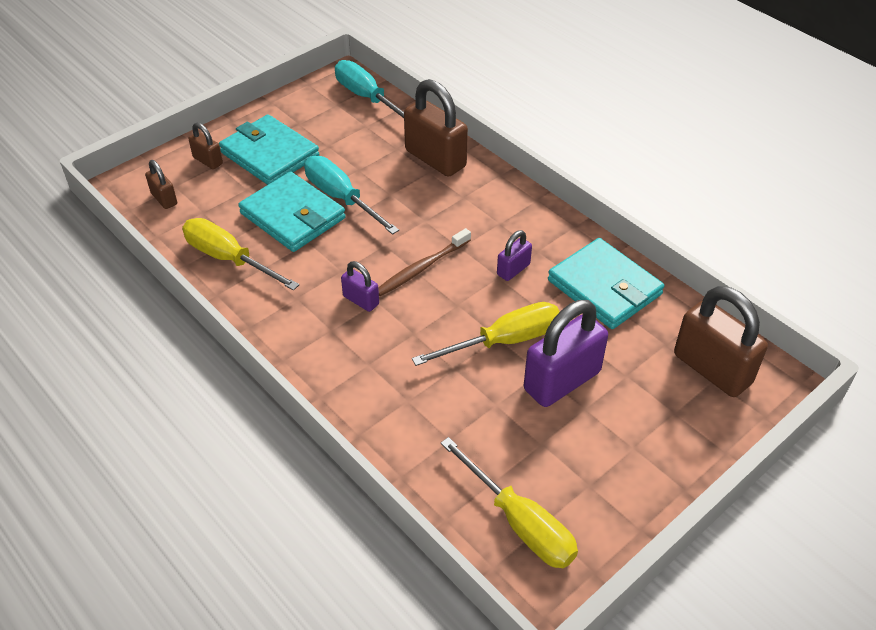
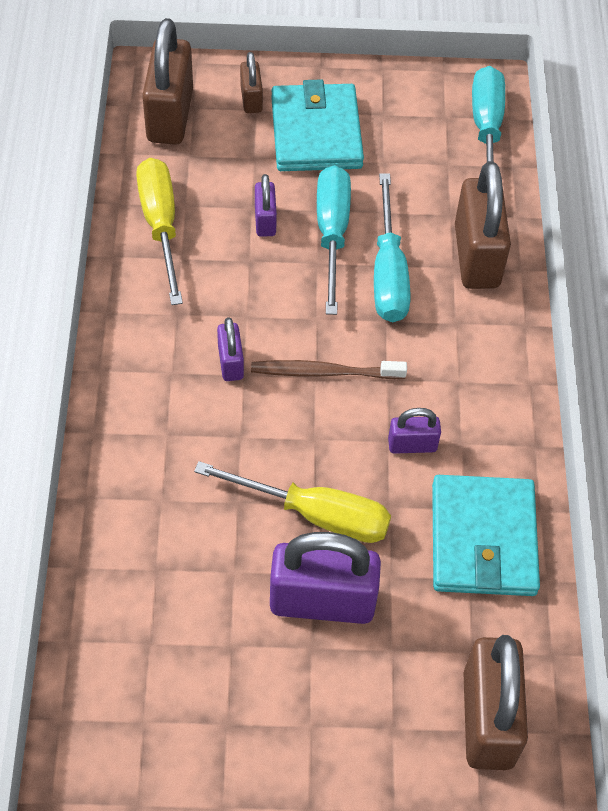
camera: 40 degrees right, 10 degrees up
brown padlock [145,160,177,209] -> brown padlock [142,18,193,145], size x1.99
turquoise wallet [238,172,346,252] -> purple padlock [255,174,277,237]
yellow screwdriver [441,437,578,568] -> none
none -> turquoise screwdriver [374,173,411,322]

